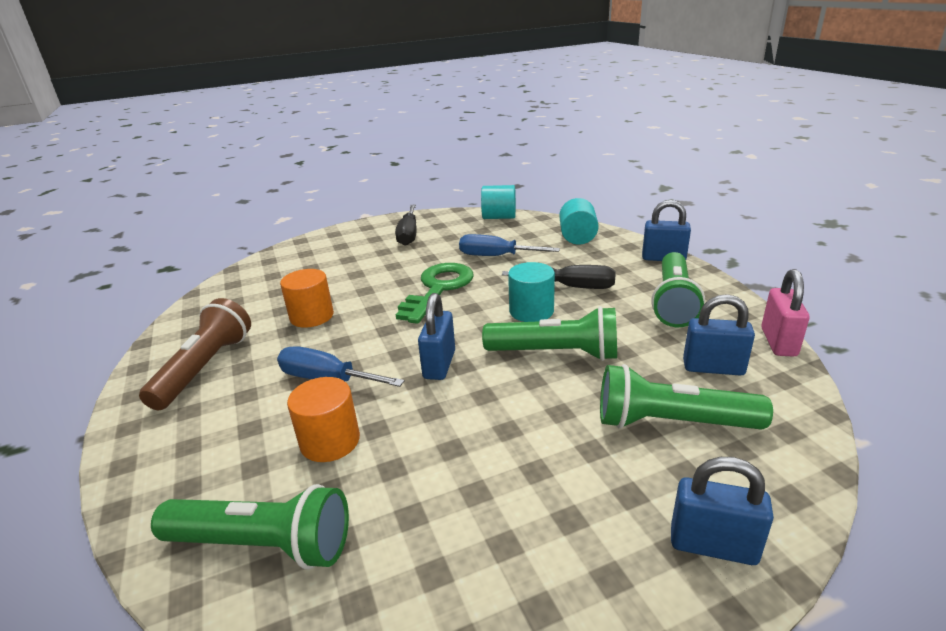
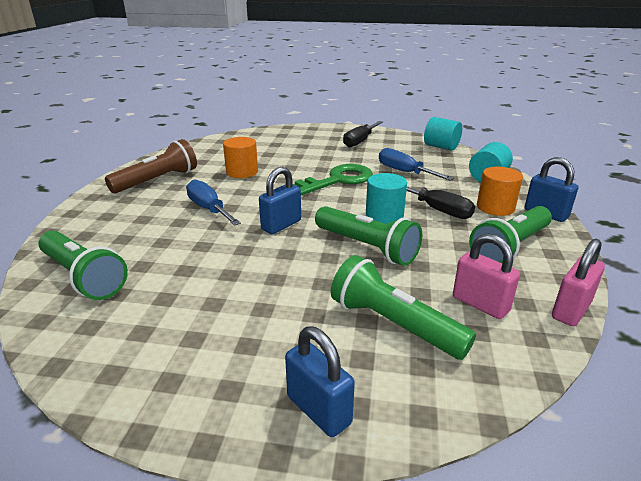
camera: 30 degrees right, 0 degrees up
orange cylinder [287,377,360,462] -> orange cylinder moved to [477,167,523,216]
blue padlock [683,294,755,376] -> pink padlock [453,234,520,319]

